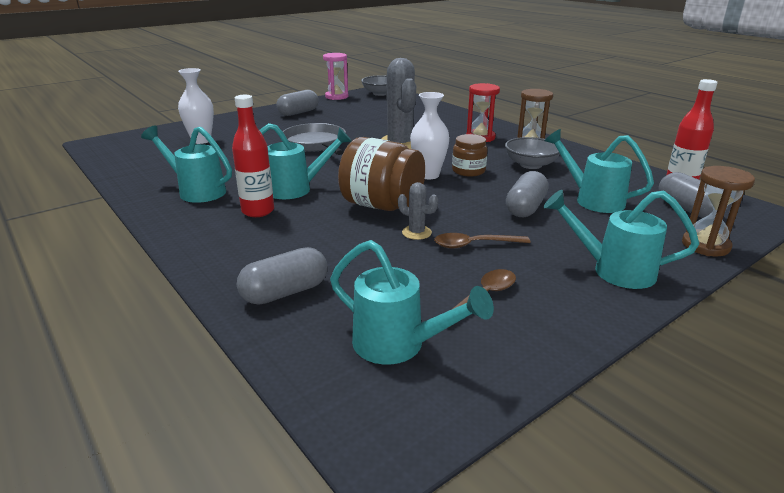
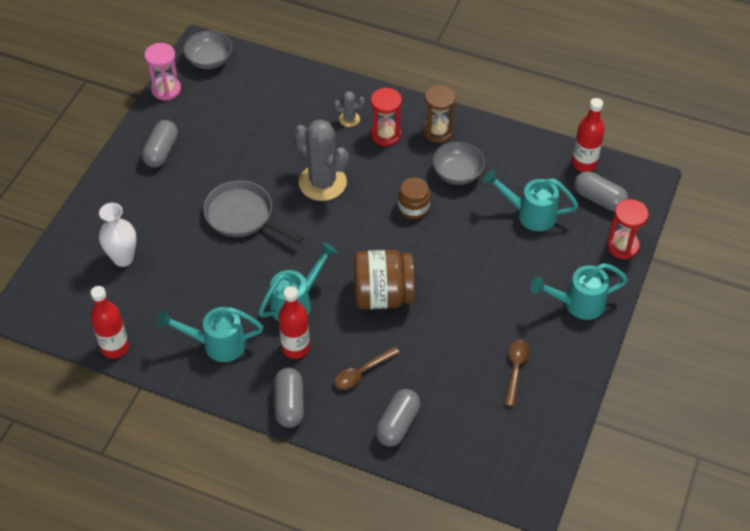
camera: 30 degrees left, 25 degrees up
turquoise watering can [330,240,494,365] -> none
grey cactus [398,182,438,240] -> grey cactus moved to [334,91,365,127]
white vase [410,92,450,179] -> none
brown spoon [434,233,530,248] -> brown spoon moved to [335,347,400,389]
grey capsule [506,171,549,217] -> grey capsule moved to [274,368,304,428]
brown hourglass [682,166,755,256] -> red hourglass [607,199,649,259]
none -> red bottle [90,286,129,358]

